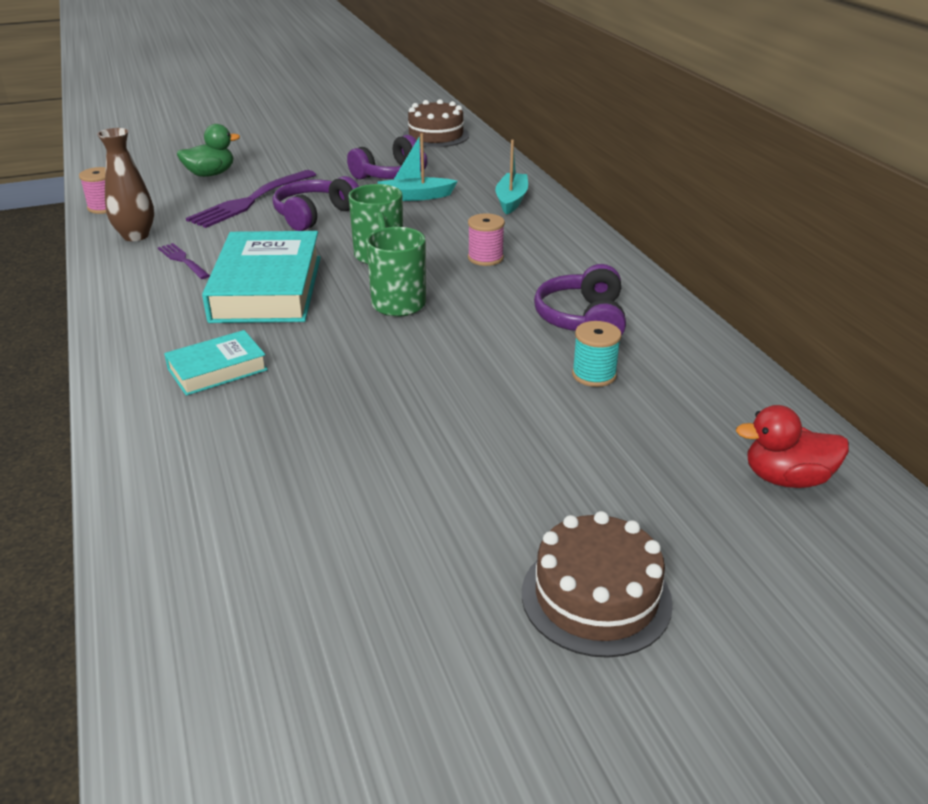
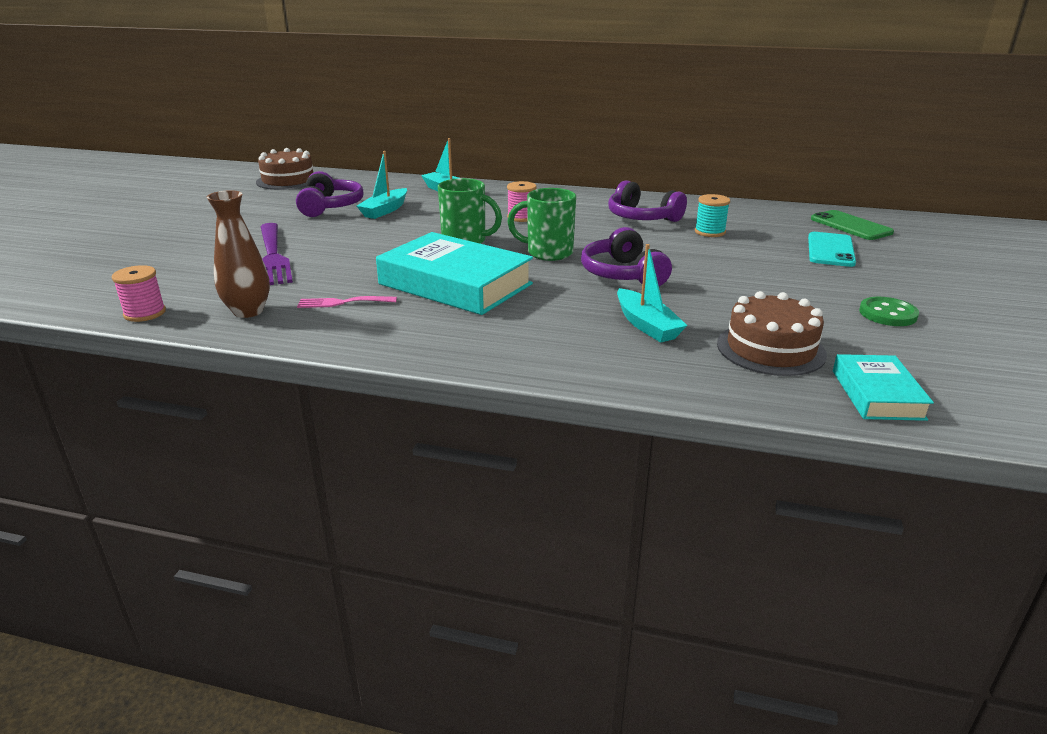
camera: 55 degrees left, 5 degrees down
purple fork [158,243,210,279] -> pink fork [297,296,397,308]
turquoise book [164,330,268,396] -> turquoise book moved to [833,354,934,421]
green duck [177,124,240,177] -> none
purple headphones [273,176,359,231] -> purple headphones moved to [581,227,672,286]
brown cake [522,511,673,658] -> brown cake moved to [717,291,827,376]
red duck [736,405,849,488] -> green phone [811,210,894,240]
none -> turquoise boat [617,244,687,343]
none -> turquoise phone [808,232,856,267]
none -> green button [859,297,919,326]

